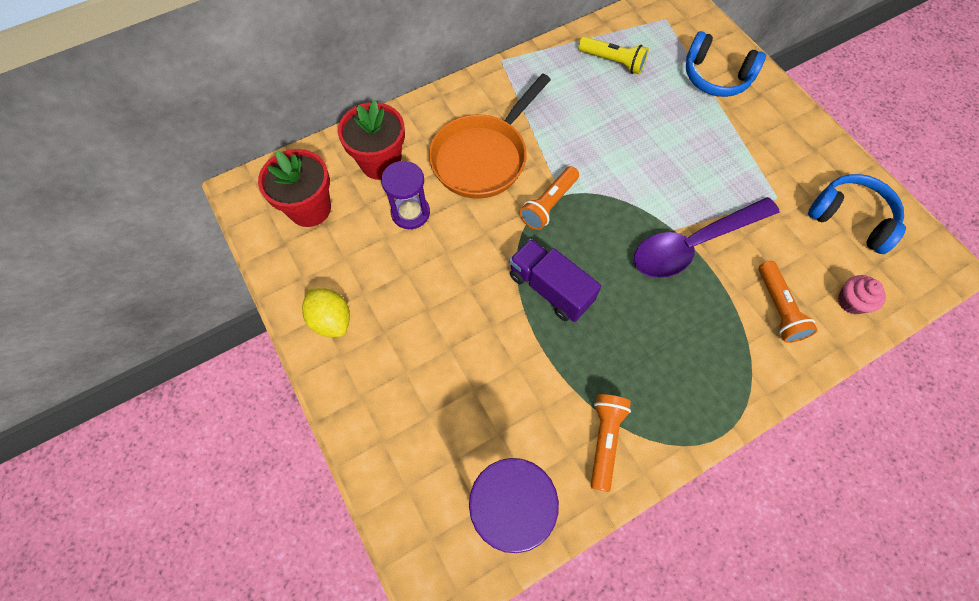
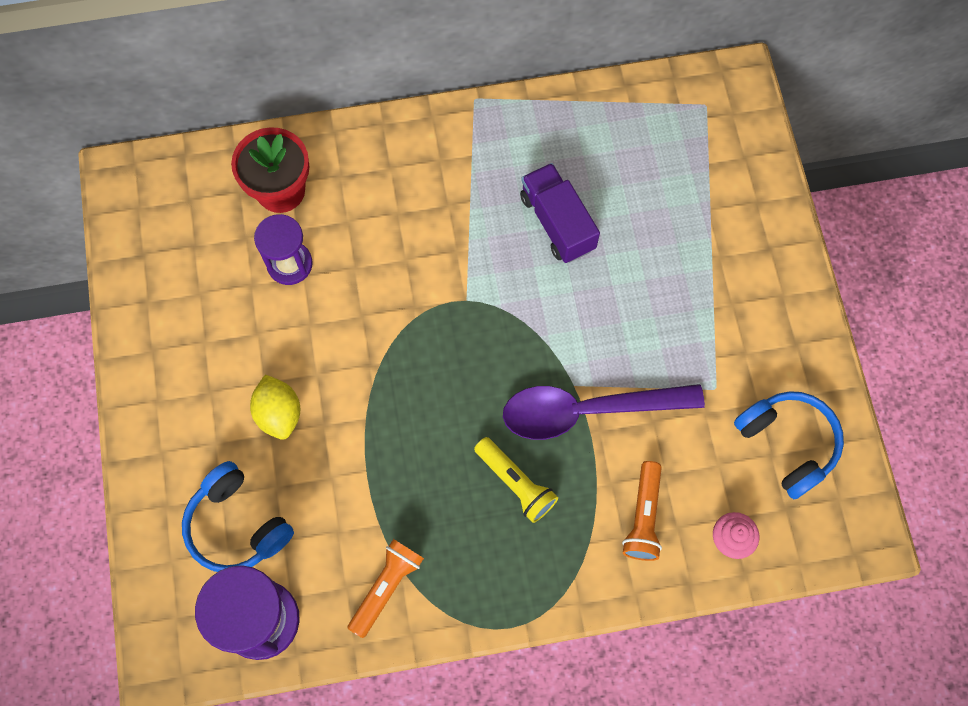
camera: 20 degrees right, 5 degrees up
red flower pot [258,149,331,227] -> none
yellow lemon [302,288,350,337] -> yellow lemon moved to [250,375,300,440]
orange pan [429,73,551,199] -> none
purple truck [509,239,602,322] -> purple truck moved to [520,163,600,263]
orange flashlight [519,166,579,230] -> none
yellow flashlight [578,36,649,74] -> yellow flashlight moved to [474,437,558,523]
blue headphones [686,31,766,97] -> blue headphones moved to [182,461,294,572]

